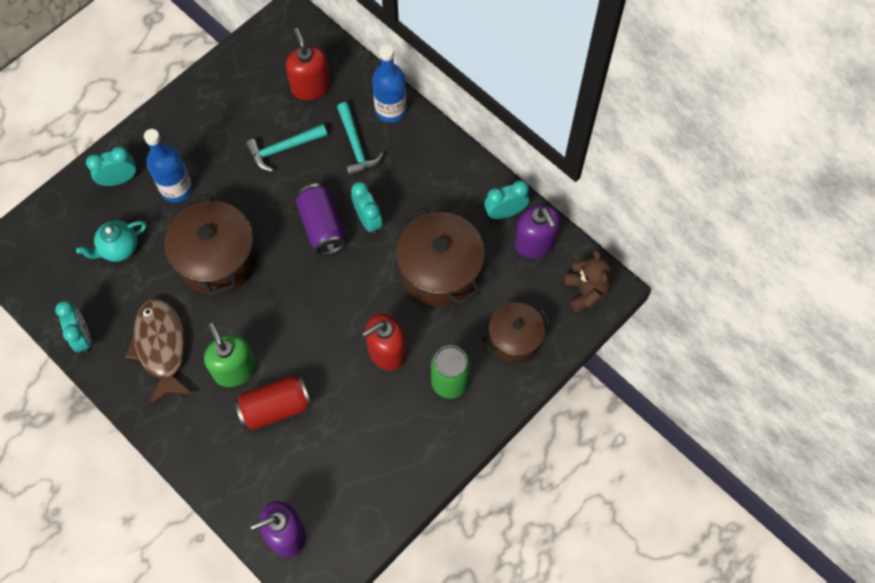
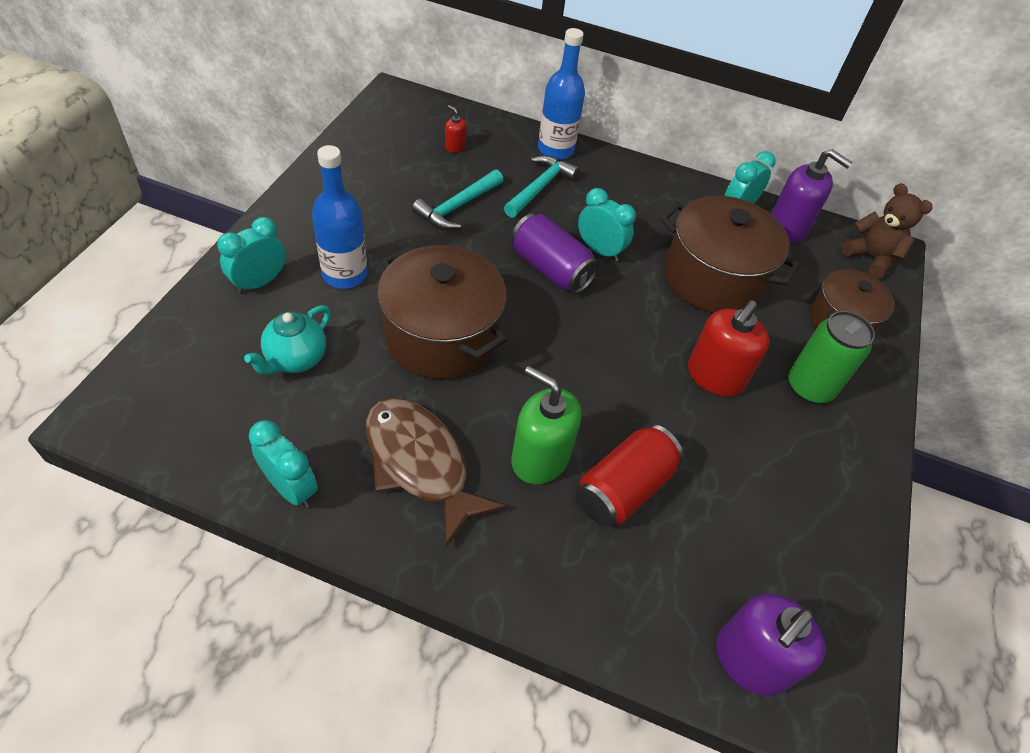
camera: 30 degrees left, 15 degrees down
red soap dispenser [286,28,331,100] -> red soap dispenser [445,105,467,153], size x0.47
turquoise hammer [337,102,384,177] -> turquoise hammer turned 105 degrees counterclockwise [504,155,579,218]

